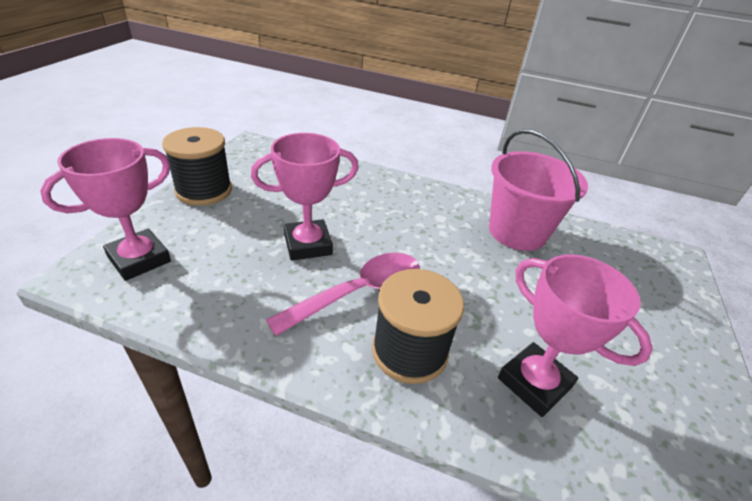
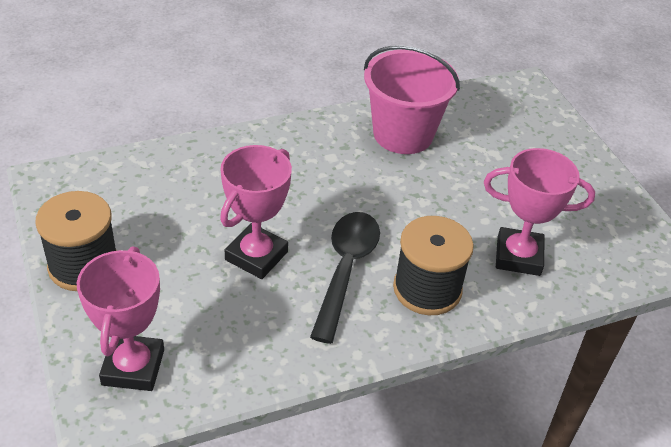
camera: 40 degrees left, 5 degrees up
pink spoon [266,253,419,336] -> black spoon [310,212,380,344]

